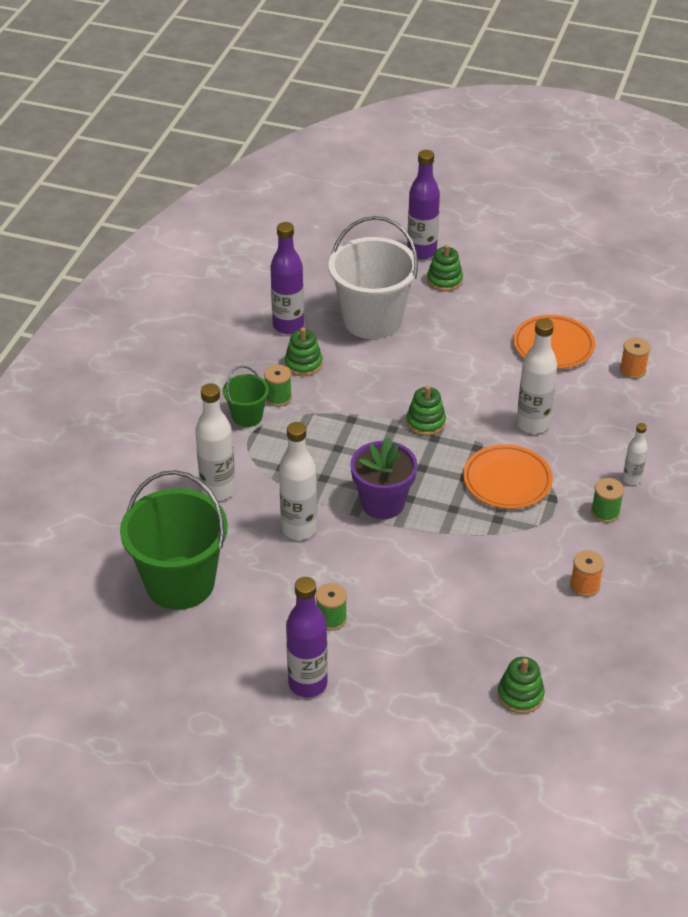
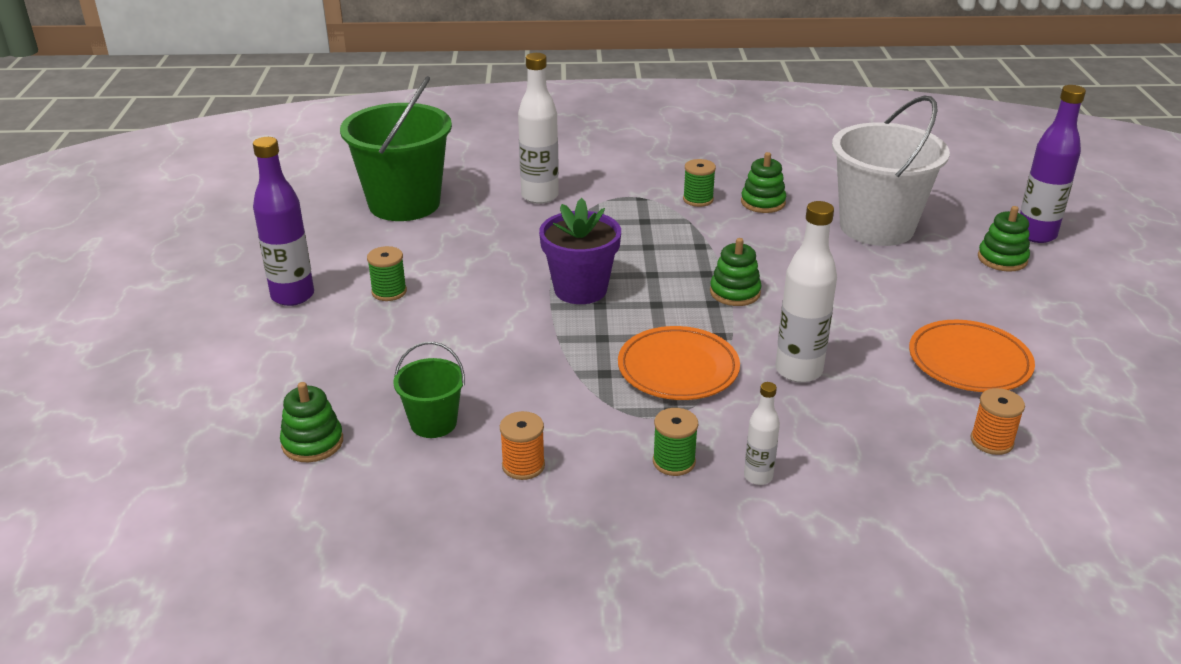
camera: 70 degrees right, 10 degrees down
green bucket [223,366,269,427] -> green bucket moved to [393,342,465,438]
purple bottle [270,222,304,334] -> none
white bottle [279,422,317,540] -> none

